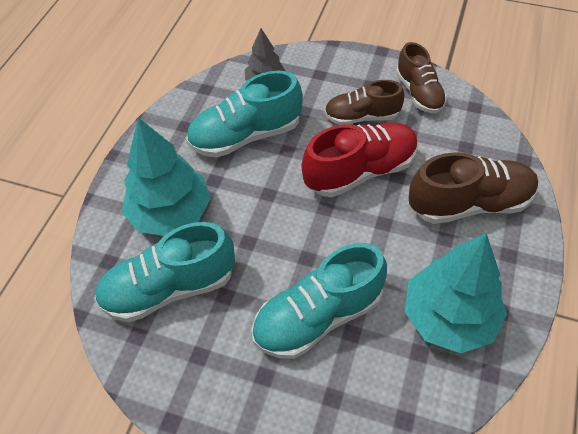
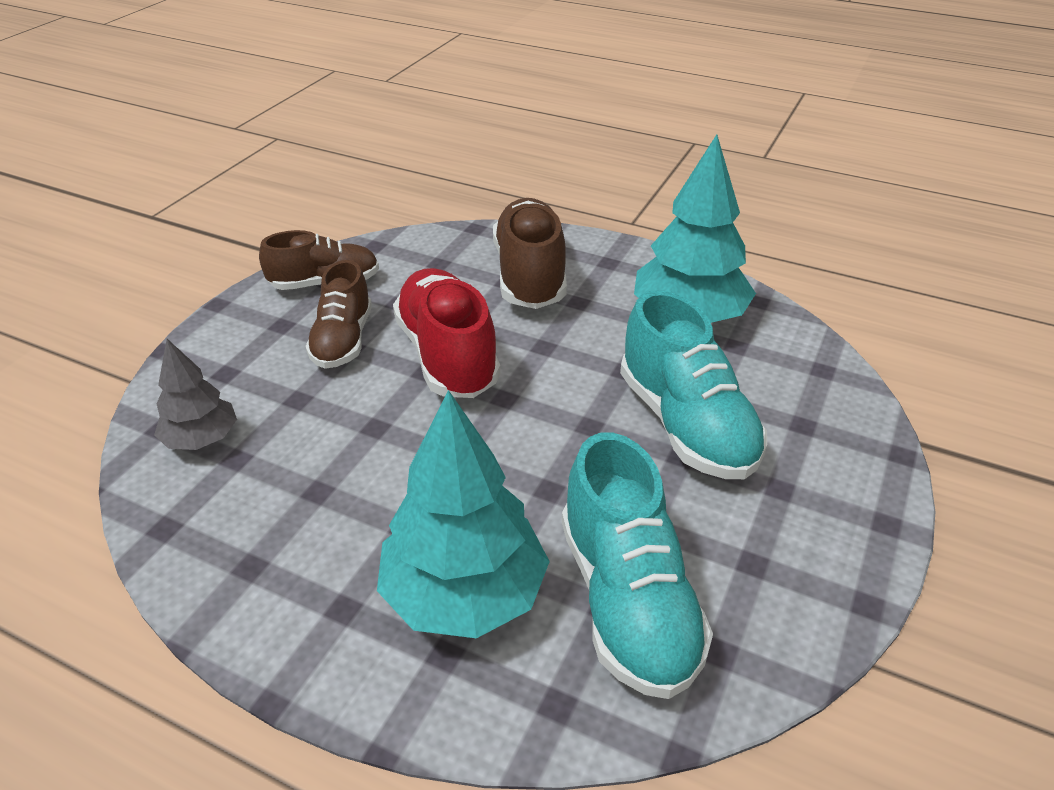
camera: 85 degrees left, 15 degrees down
turquoise shoe [186,71,303,158] -> none

